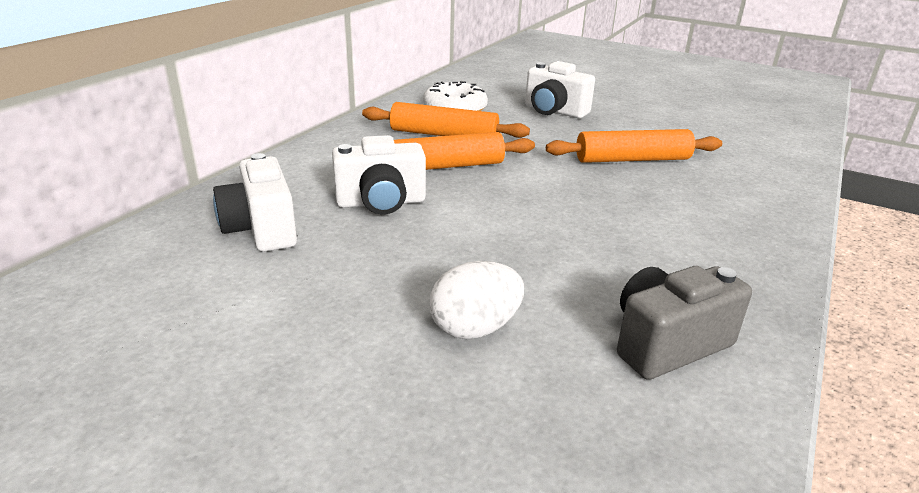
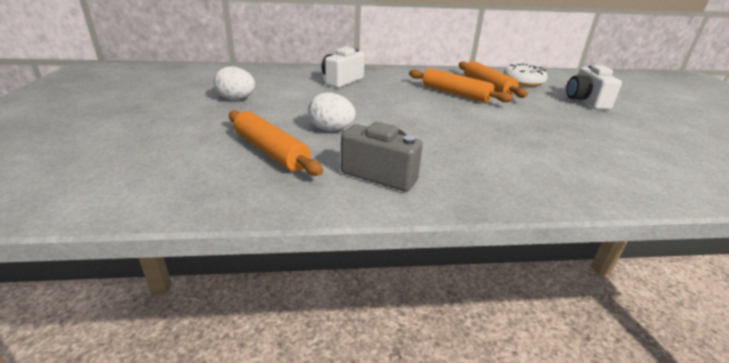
camera: 55 degrees right, 0 degrees up
white camera [332,135,426,215] -> none
orange rolling pin [546,129,722,163] -> orange rolling pin moved to [229,110,323,176]
none -> white egg [214,66,255,100]

